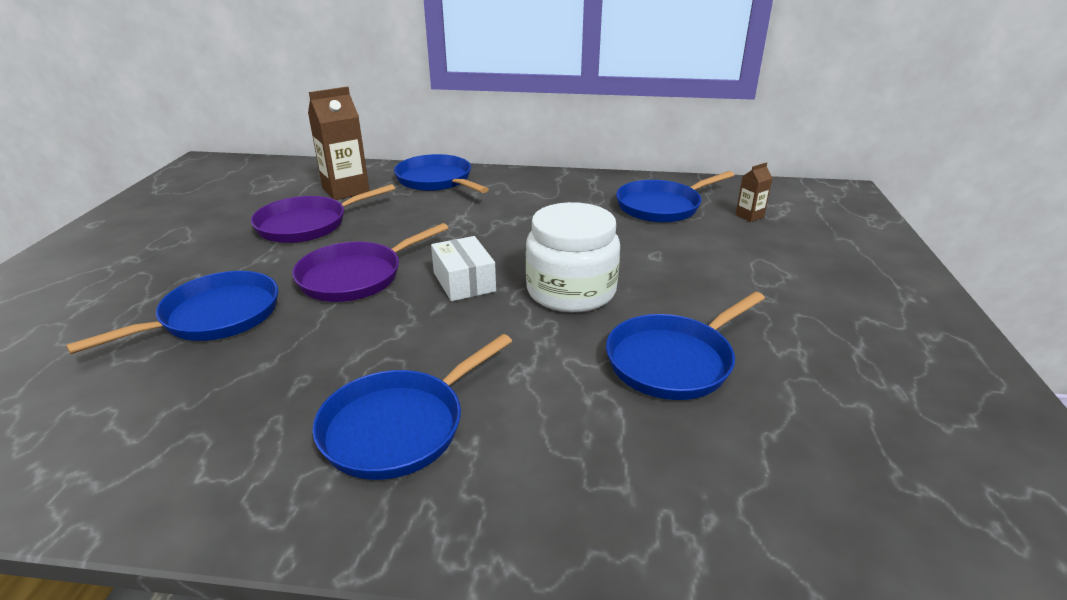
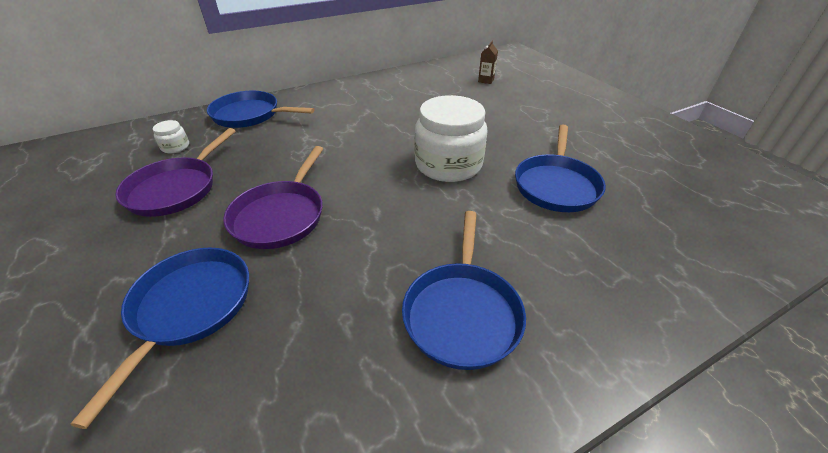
camera: 35 degrees left, 10 degrees up
brown carton [308,87,370,200] -> white jar [153,120,189,154]
white box [431,236,496,301] -> none
blue pan [616,171,734,223] -> none

